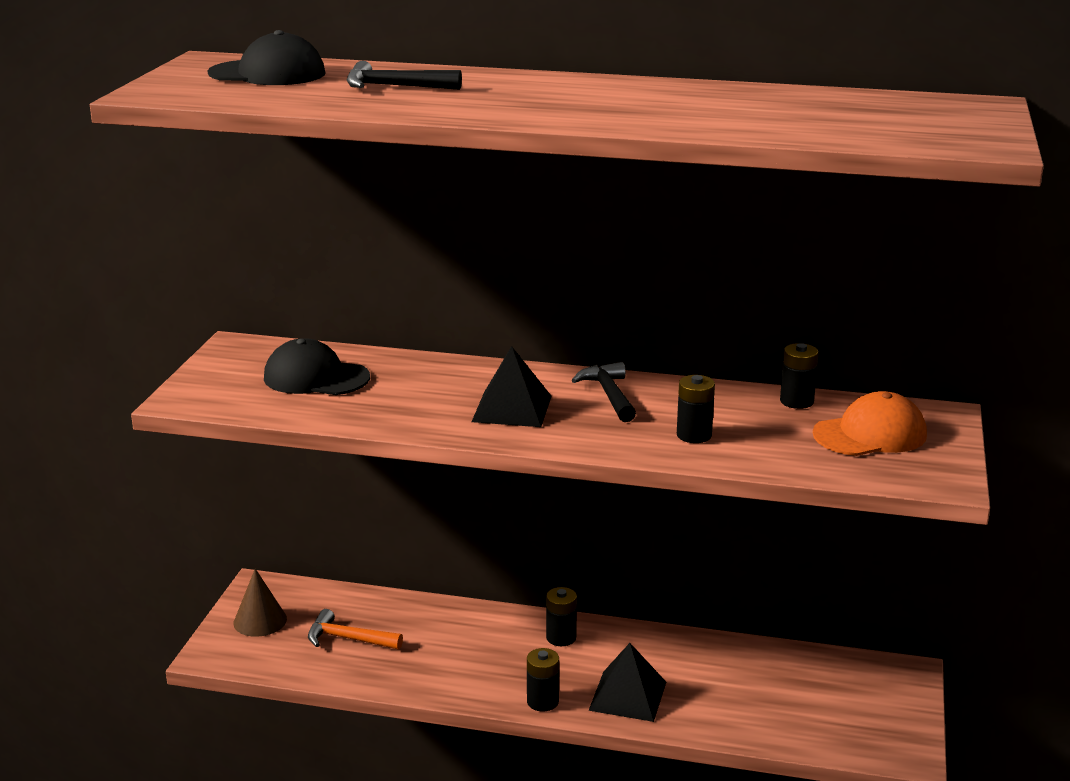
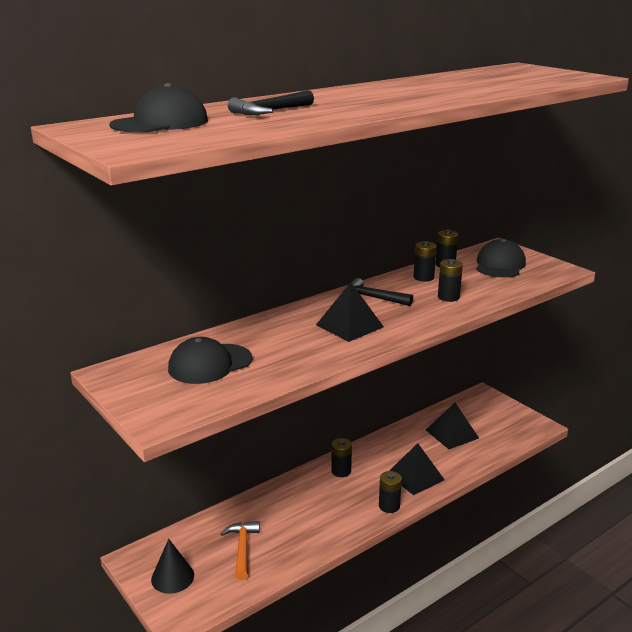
camera: 50 degrees left, 0 degrees up
brown cone [234,569,287,637] -> black cone [151,539,194,594]
orange hammer [308,609,403,649] -> orange hammer turned 120 degrees clockwise [221,521,260,580]
orange cap [813,391,927,456] -> black cap [476,239,526,277]
none -> black battery [414,241,437,282]
none -> black pyramid [426,403,479,449]

